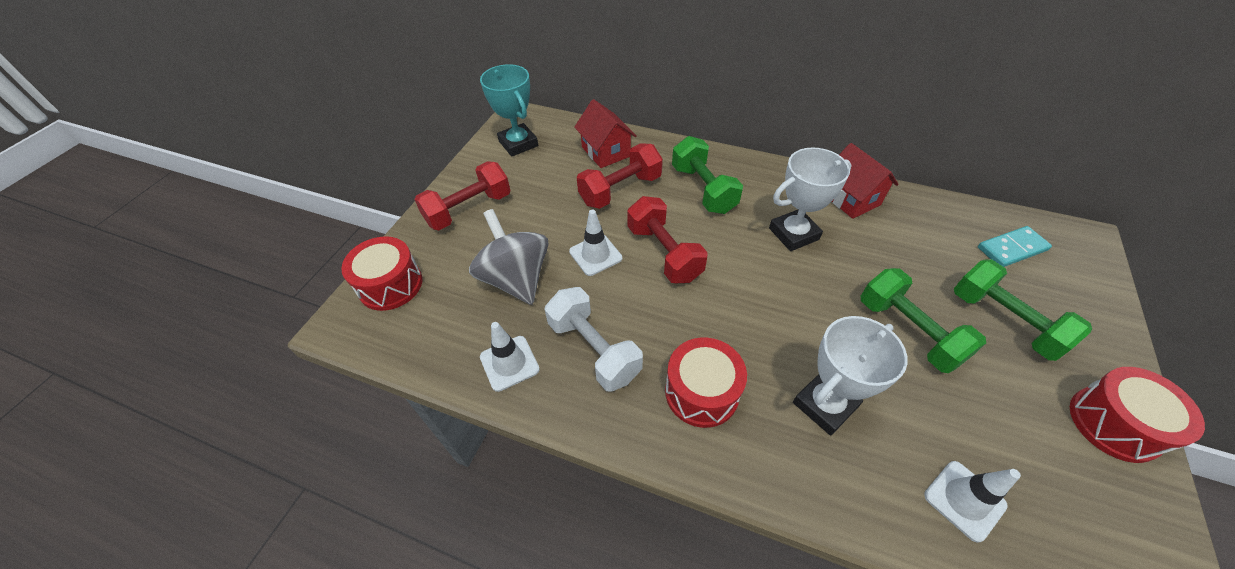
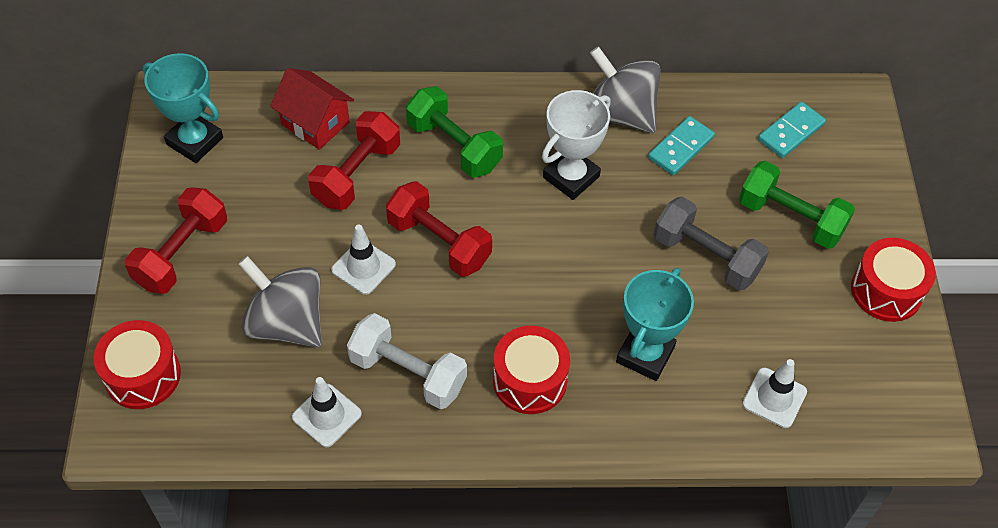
camera: 25 degrees left, 5 degrees up
white trophy [793,316,908,436] -> turquoise trophy [616,268,694,381]
red house [832,143,899,219] -> grey spinning top [590,46,661,133]
green dumbbell [861,268,986,373] -> grey dumbbell [654,196,769,290]
none -> turquoise domino [648,116,715,175]

